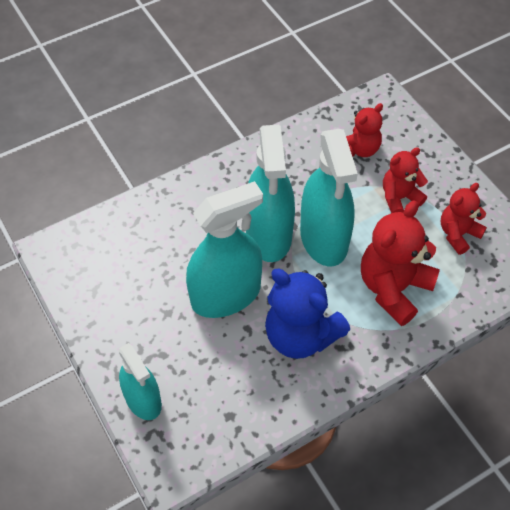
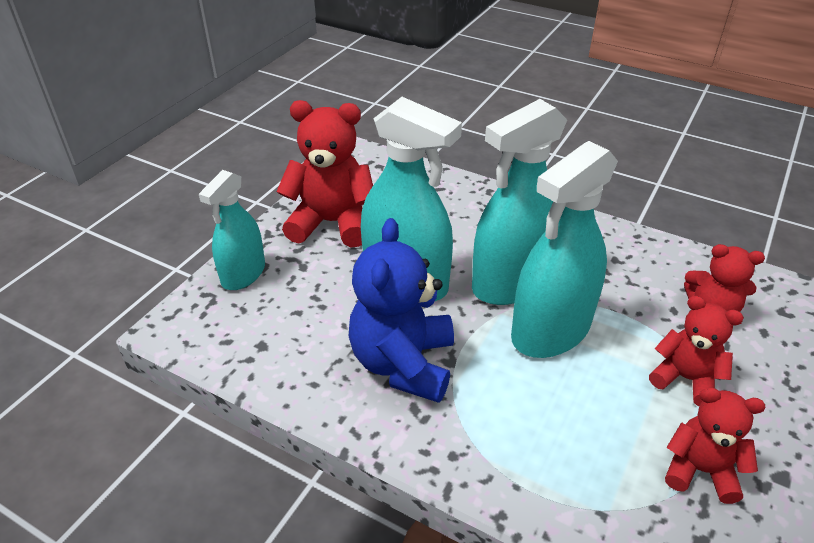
camera: 60 degrees right, 15 degrees down
red teddy bear [361,200,440,326] -> red teddy bear moved to [276,100,373,247]

